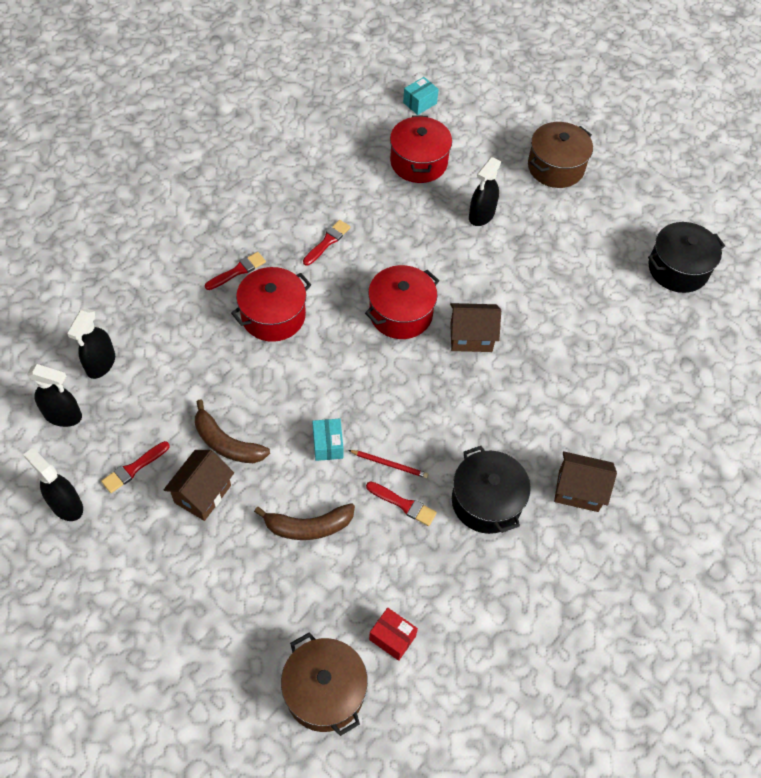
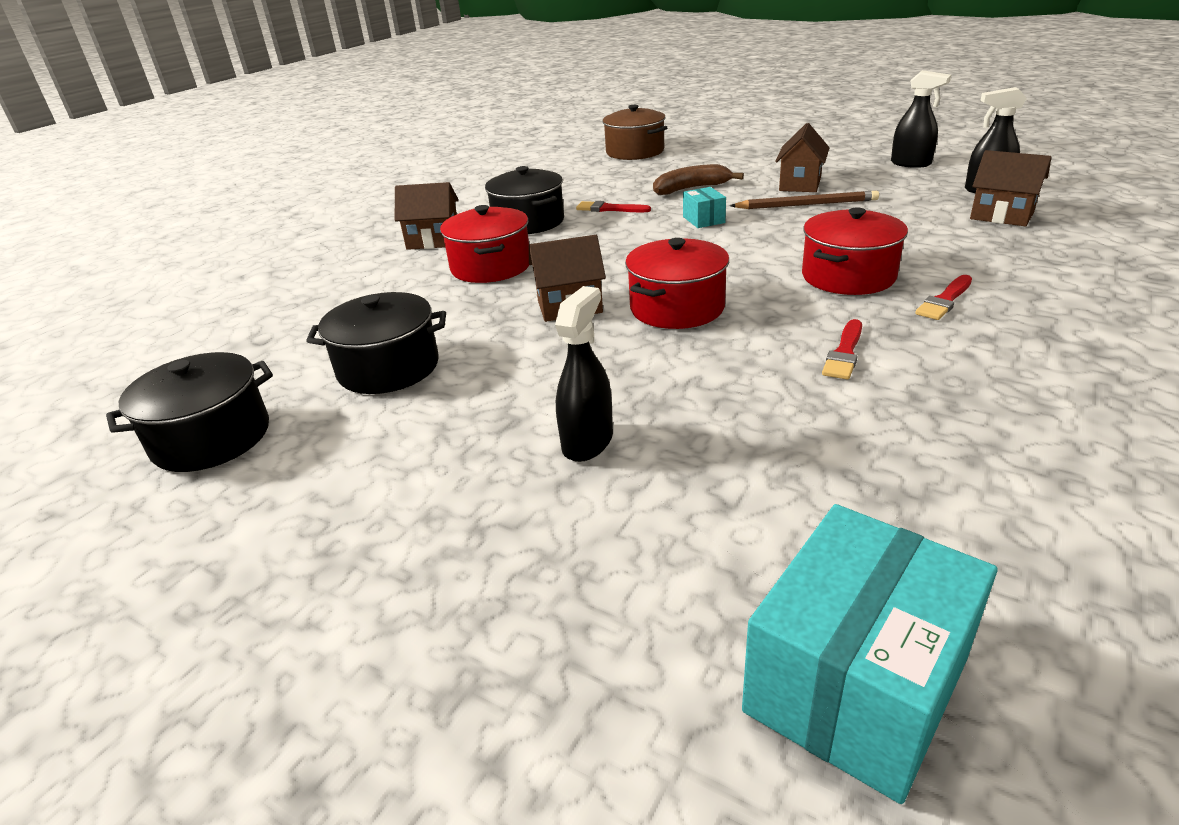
camera: 175 degrees right, 25 degrees down
black spray bottle [67,309,115,379] -> brown house [970,150,1052,226]
red brush [101,441,170,493] -> none
brown banana [195,400,270,463] -> brown pencil [730,191,879,209]
red pencil [348,450,428,478] -> none
red box [369,608,418,661] -> none
red pot [390,115,452,183] -> red pot moved to [440,205,529,283]
turquoise box [403,77,439,115] -> turquoise box [742,504,998,804], size x2.14
brown pot [528,122,593,188] -> none
none -> black pot [306,292,446,394]

